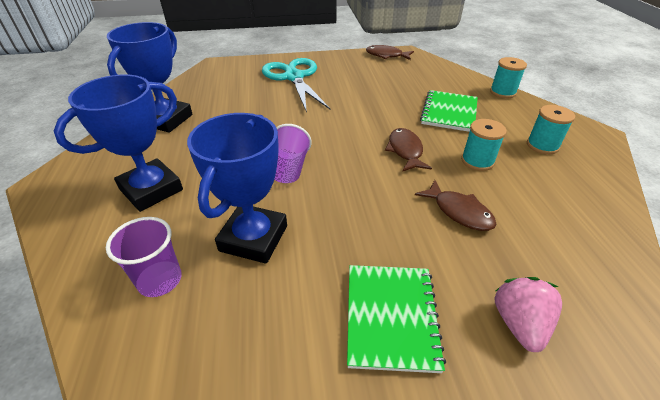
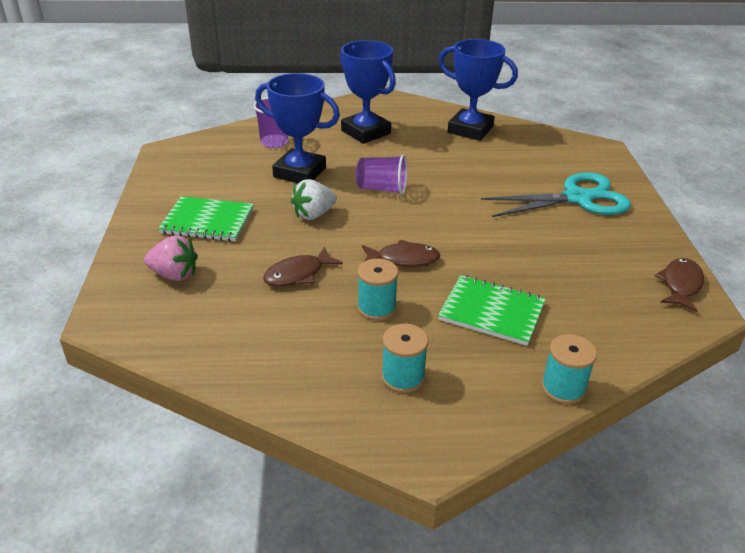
camera: 95 degrees right, 5 degrees down
none -> white strawberry [291,179,337,220]

